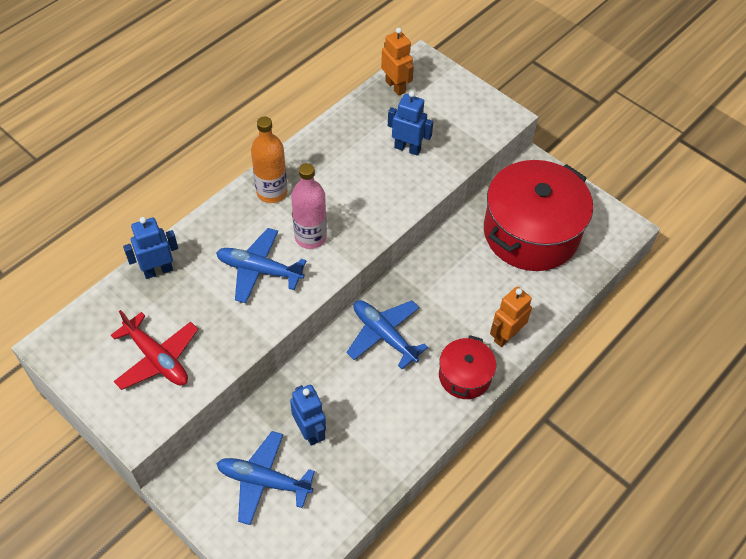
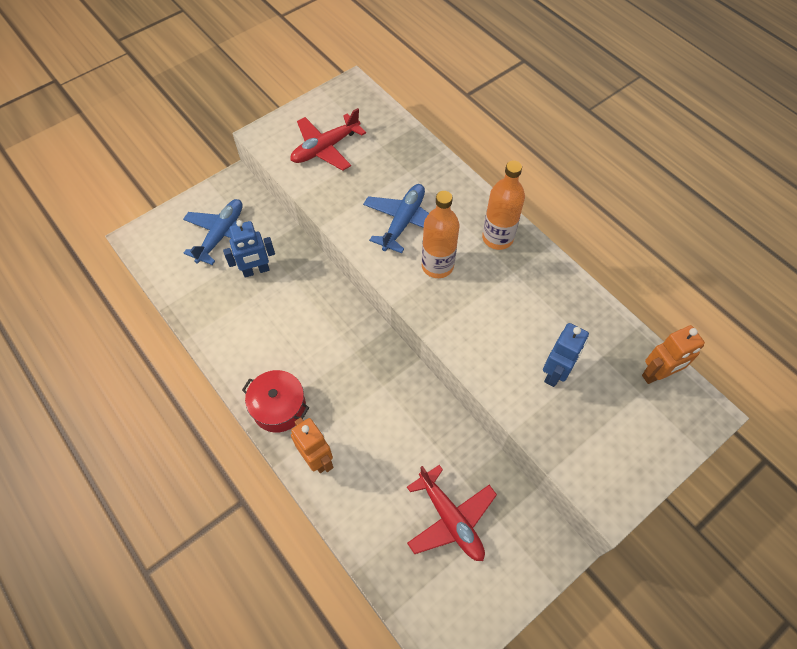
camera: 100 degrees right, 5 degrees up
blue robot [123,217,178,279] -> none
pink bottle [291,163,327,249] -> orange bottle [422,191,459,278]
blue plane [346,300,428,369] -> none
red pot [484,160,593,271] -> red plane [407,465,497,561]

